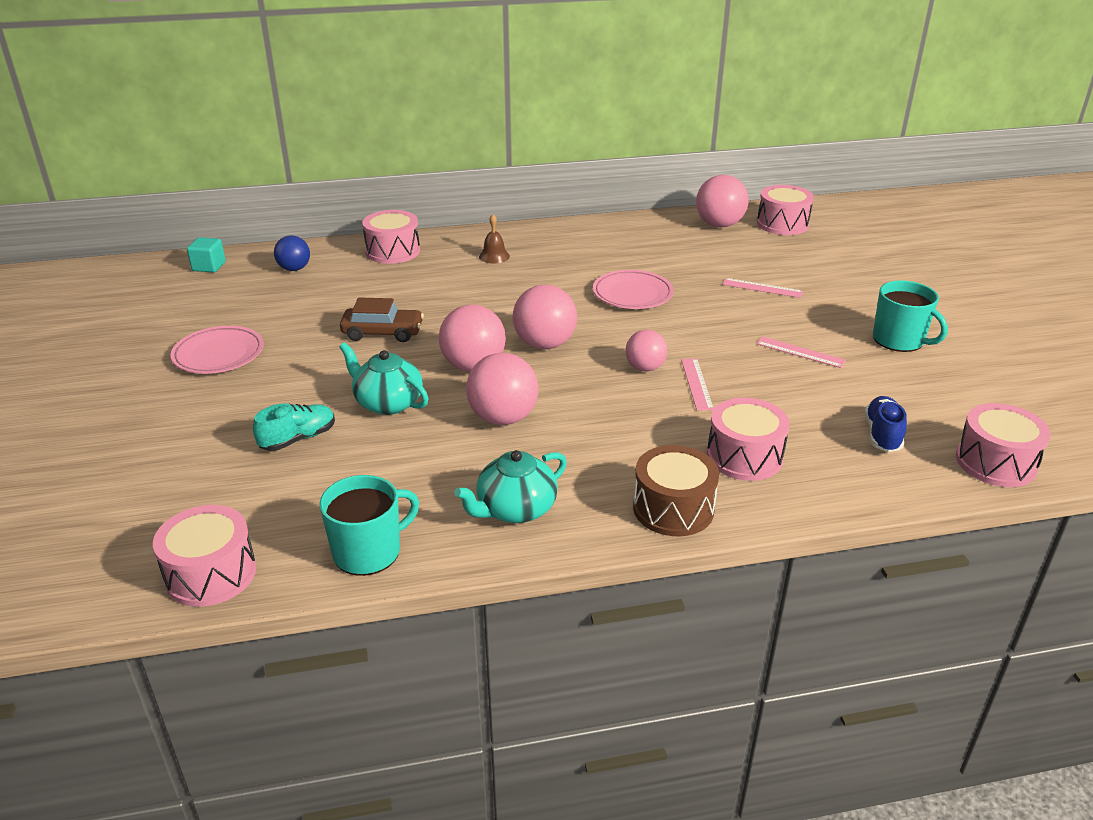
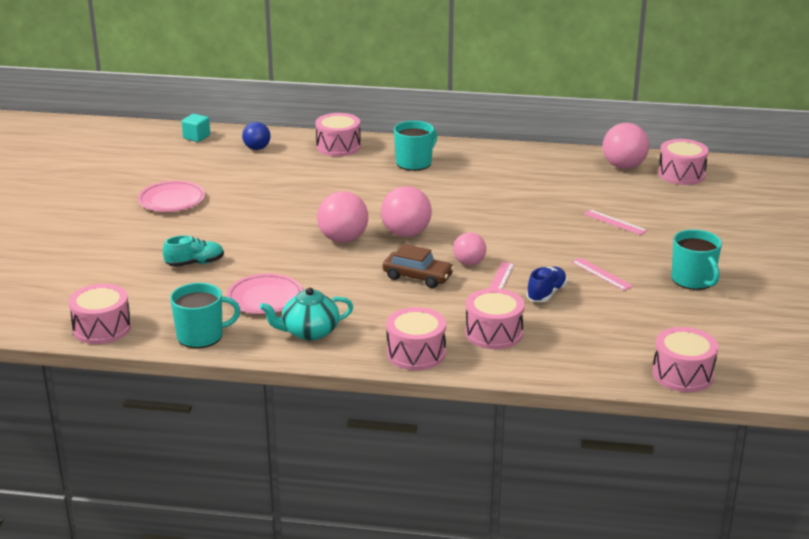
camera: 20 degrees right, 5 degrees down
turquoise teapot [339,342,429,415] -> none
brown car [340,297,424,342] -> brown car moved to [383,244,454,288]
pink ball [466,353,538,425] -> none
brown bell [479,214,510,263] -> turquoise mug [394,121,437,171]
pink plate [593,270,674,309] -> pink plate moved to [227,273,303,314]
brown drum [633,445,719,536] -> pink drum [386,307,446,370]
blue shoe [865,396,907,452] -> blue shoe moved to [526,267,567,302]

